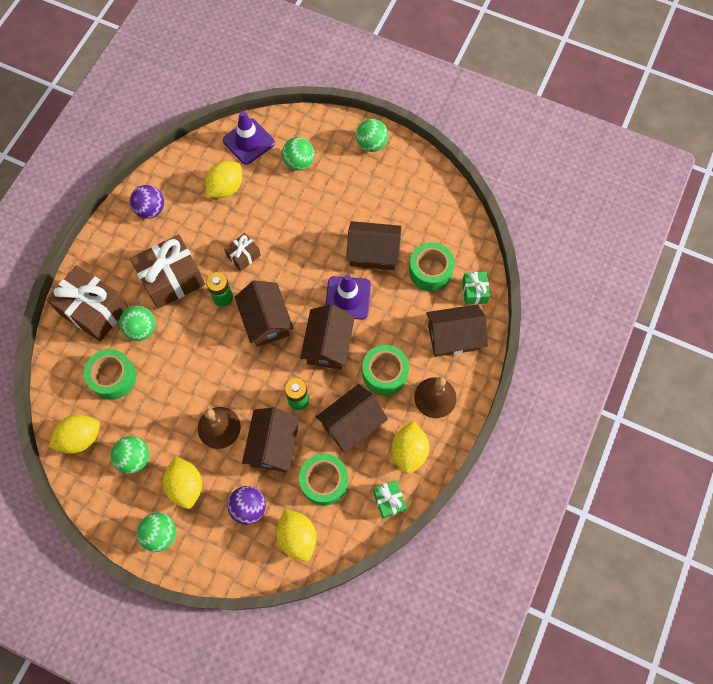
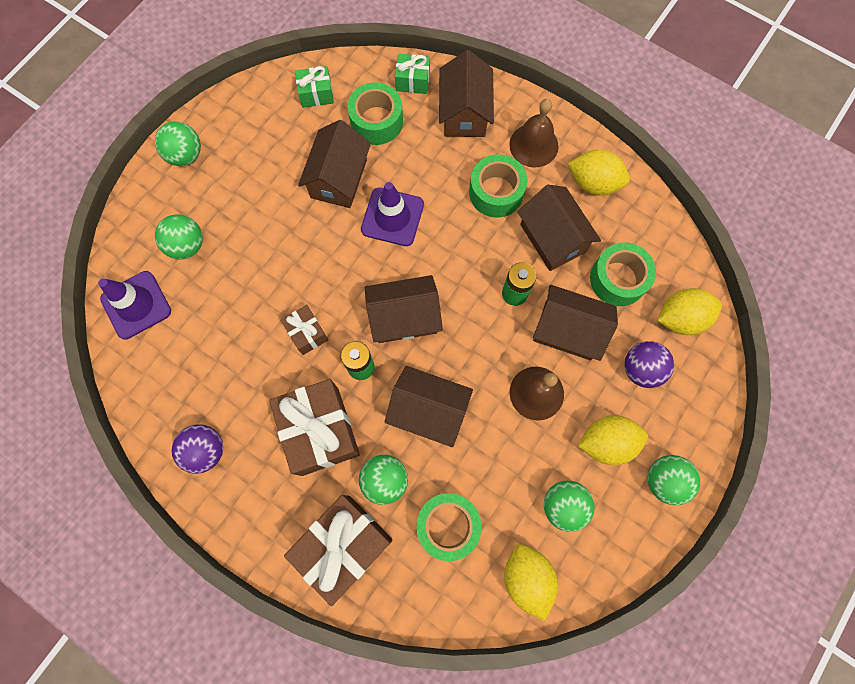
camera: 80 degrees left, 5 degrees up
yellow lemon [205,161,242,198] -> none
brown house [300,304,355,370] -> brown house moved to [384,366,473,447]
green gift [373,480,407,519] -> green gift moved to [295,66,334,108]

